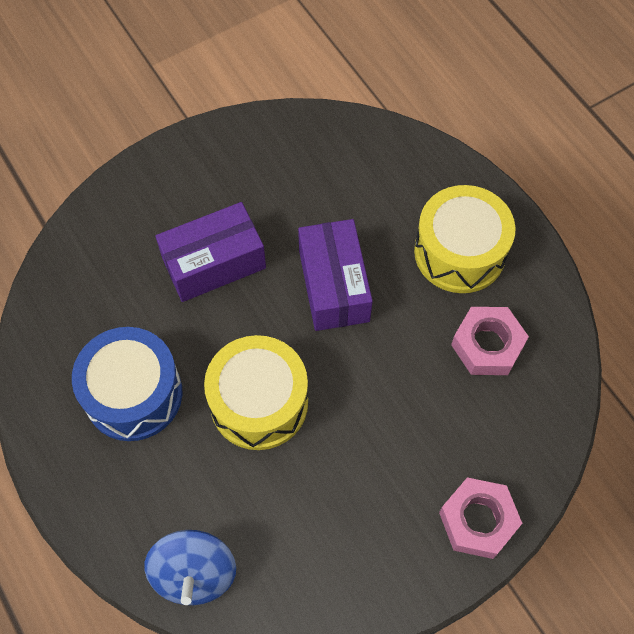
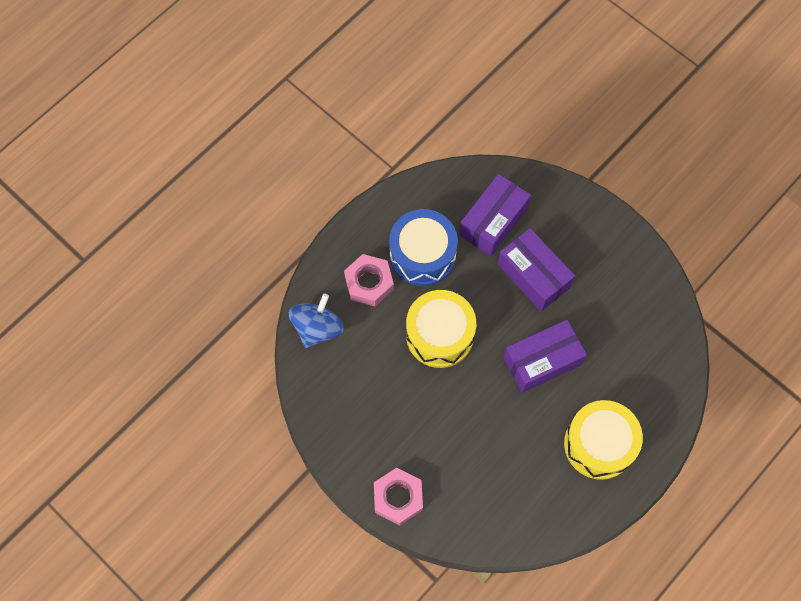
camera: 75 degrees right, 5 degrees up
blue spinning top [144,530,236,605] -> blue spinning top turned 135 degrees clockwise [289,293,344,348]
pink nut [451,307,529,375] -> pink nut moved to [344,254,394,307]
none -> purple box [459,174,531,256]

